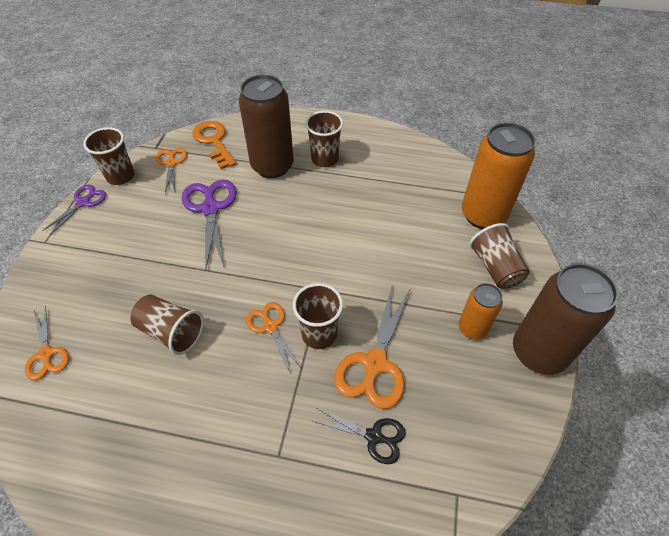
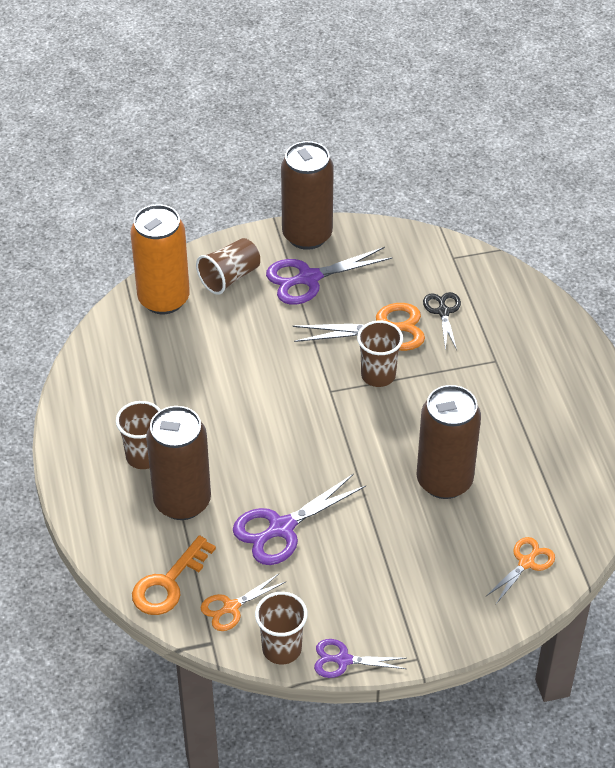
camera: 115 degrees left, 5 degrees down
brown cup [130,295,204,355] -> brown can [417,385,481,499]
orange scissors [246,302,301,374] -> none
orange can [459,283,503,340] -> purple scissors [266,247,392,305]

